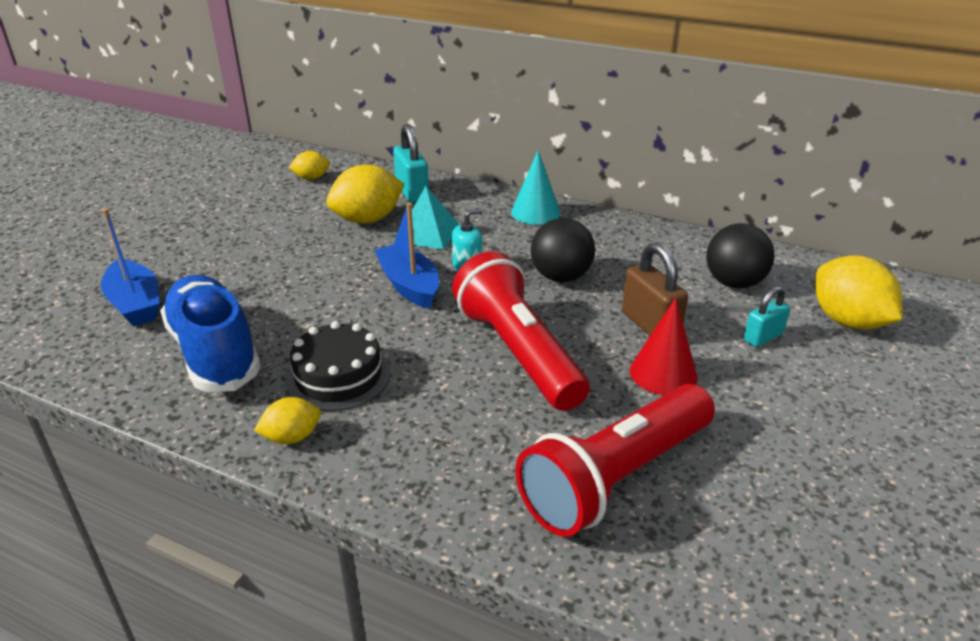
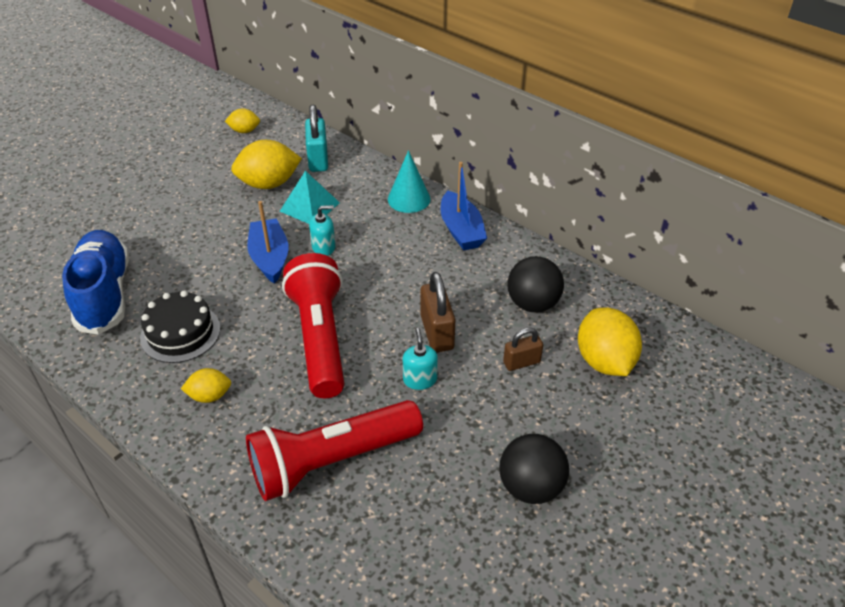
camera: 15 degrees right, 10 degrees up
blue boat [101,209,159,326] -> blue boat moved to [440,162,487,250]
yellow lemon [254,397,321,444] -> yellow lemon moved to [181,368,231,403]
black ball [531,218,595,282] -> black ball moved to [499,434,569,504]
red cone [630,298,698,395] -> turquoise soap dispenser [403,328,438,390]
turquoise padlock [744,286,790,347] -> brown padlock [503,327,543,371]

